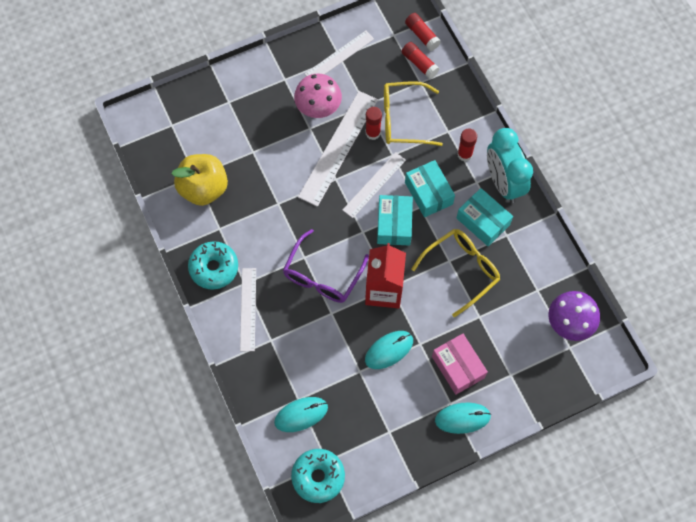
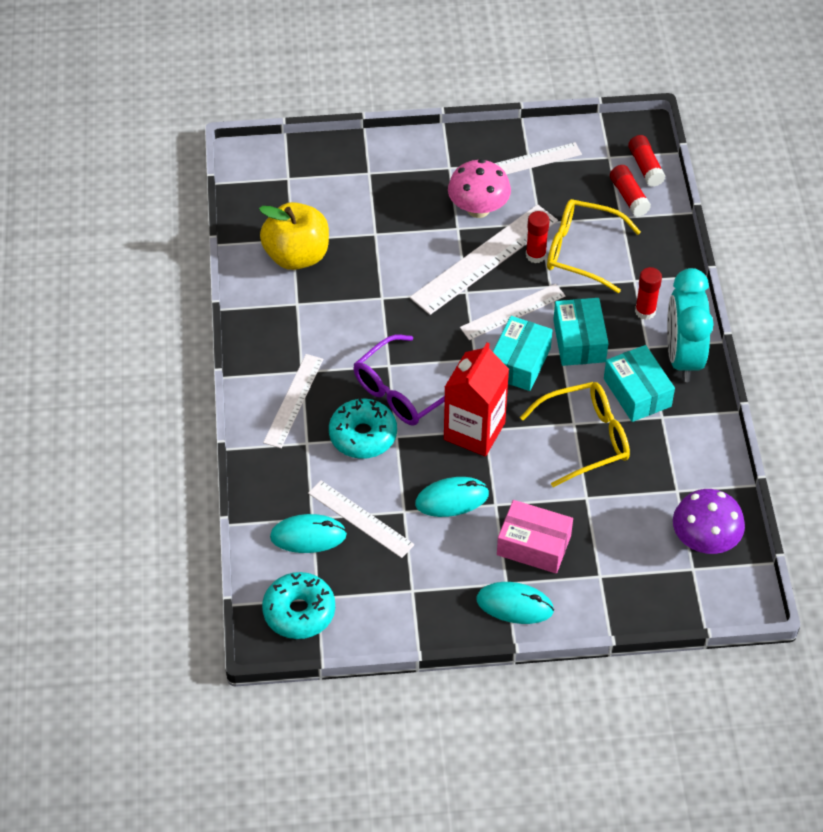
camera: 20 degrees right, 15 degrees down
turquoise donut [188,241,238,290] -> turquoise donut moved to [329,398,397,459]
pink box [432,334,488,395] -> pink box turned 60 degrees counterclockwise [497,500,573,574]
none -> white ruler [308,480,415,558]

